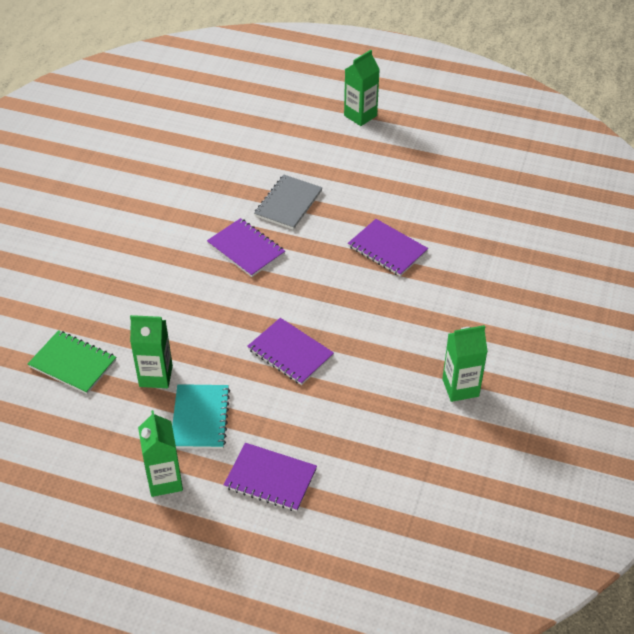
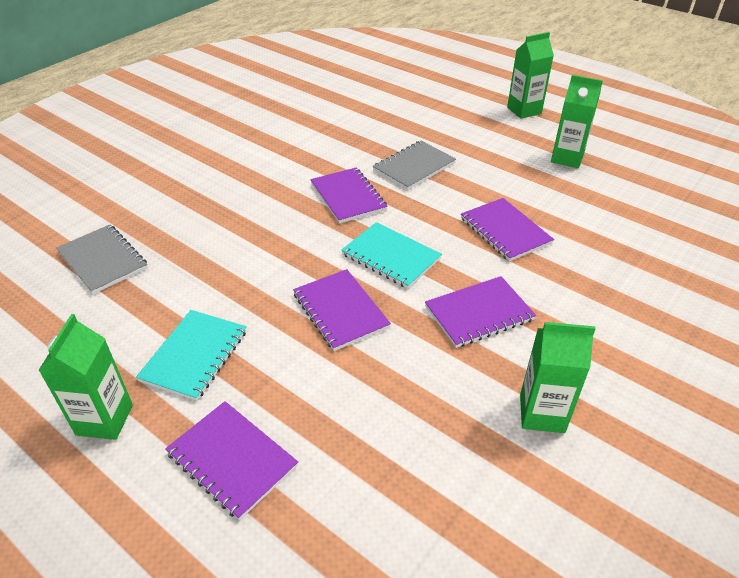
camera: 20 degrees right, 5 degrees down
green notebook [28,330,116,394] -> grey notebook [56,225,148,294]
green carton [130,315,173,388] -> green carton moved to [551,75,603,168]
none -> turquoise notebook [341,222,442,289]
none -> purple notebook [425,276,536,348]

